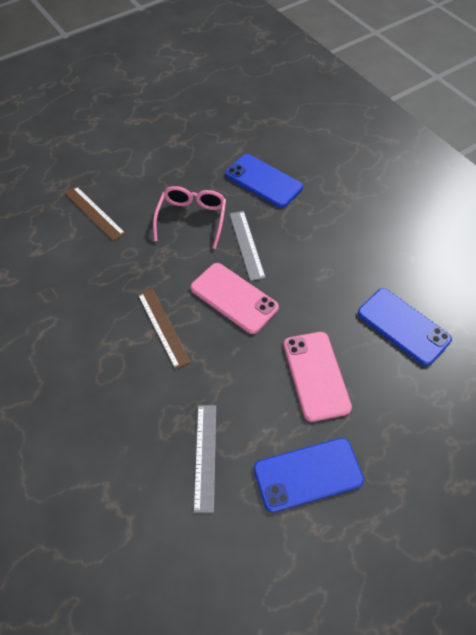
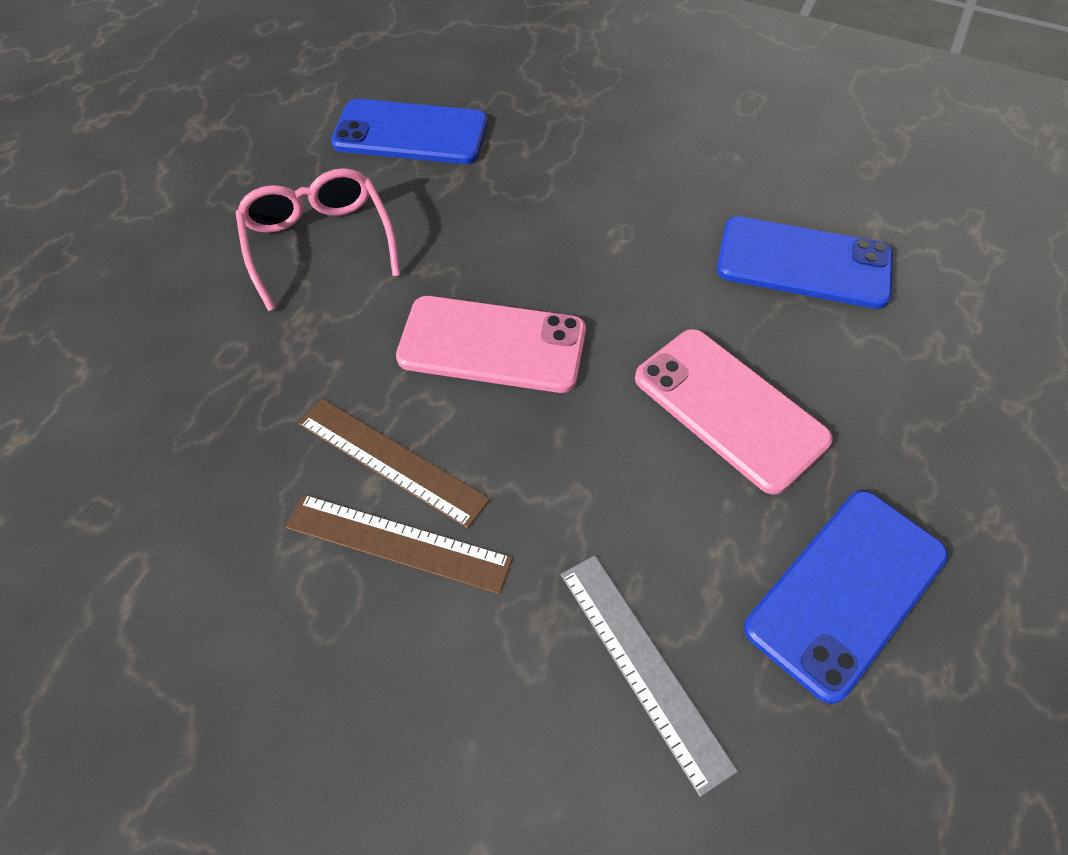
camera: 30 degrees left, 0 degrees up
brown ruler [65,186,126,241] -> brown ruler moved to [286,494,513,594]
grey ruler [229,211,266,281] -> none

